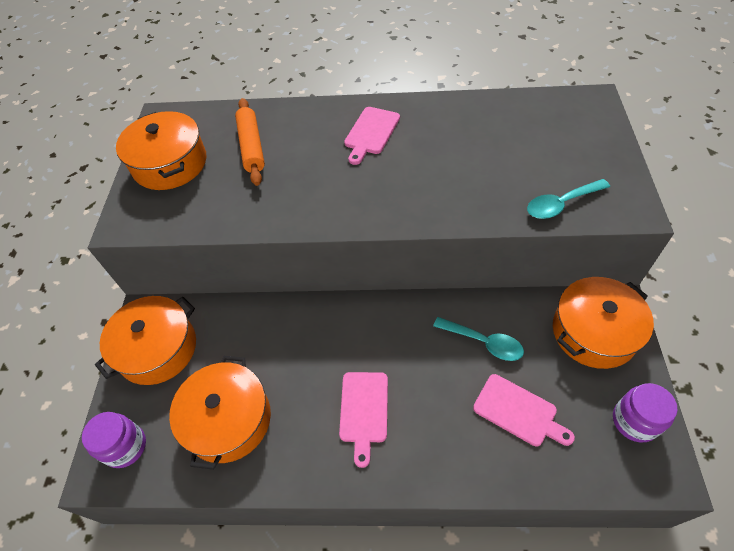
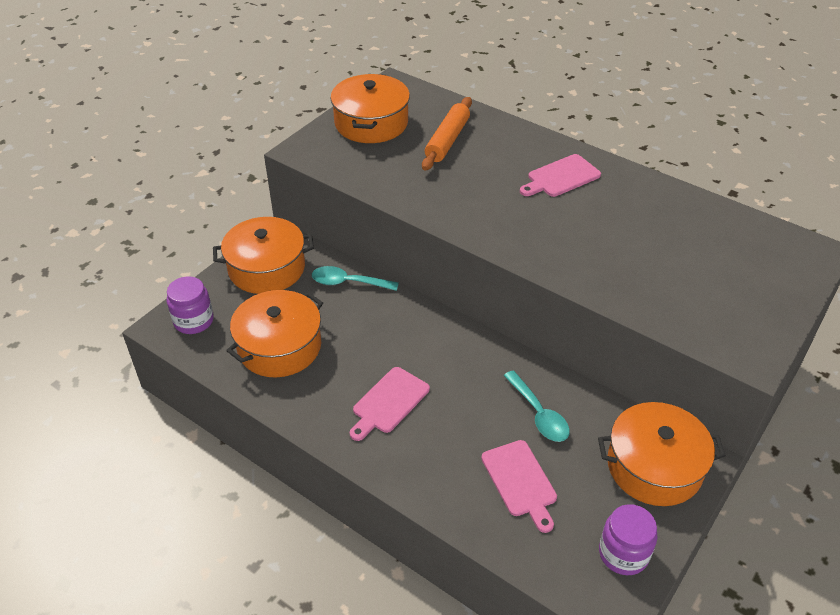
camera: 30 degrees right, 10 degrees down
turquoise spoon [527,179,610,219] -> turquoise spoon moved to [312,266,399,291]

